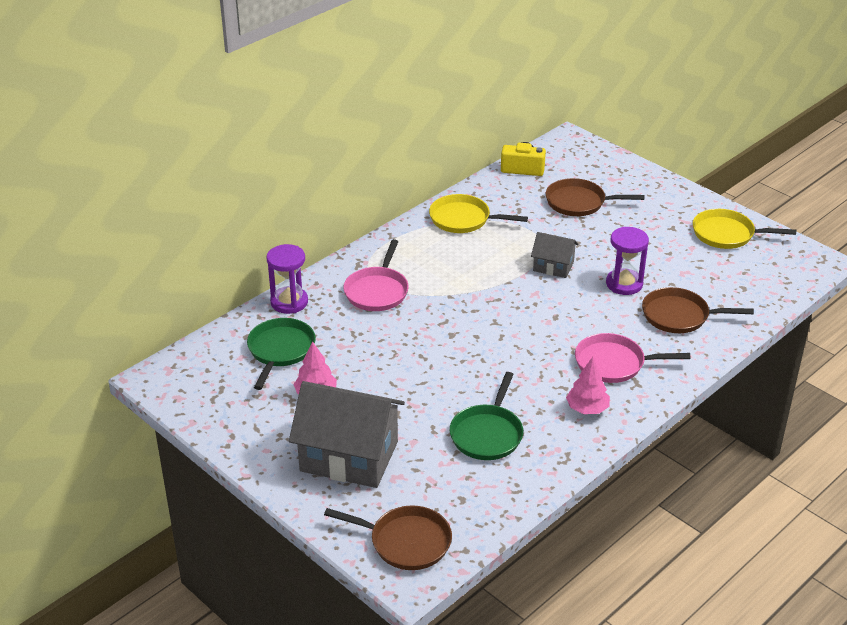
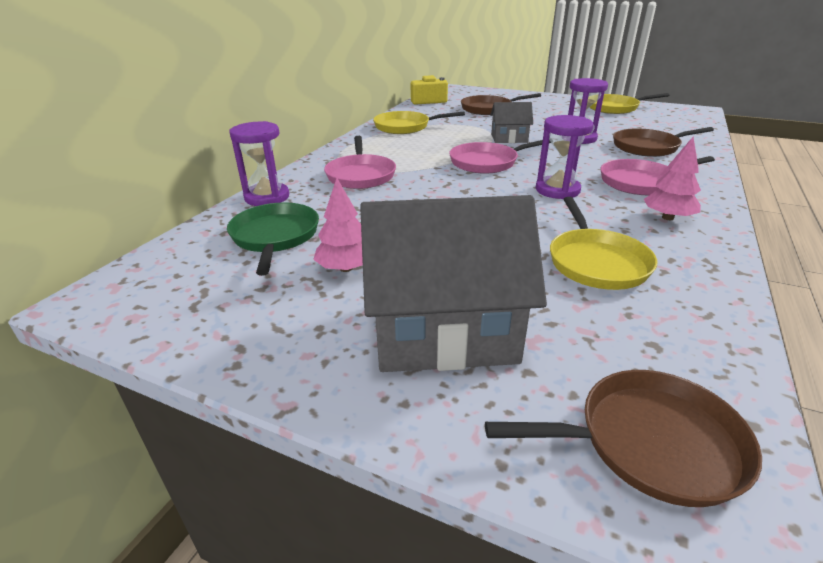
camera: 20 degrees left, 5 degrees down
green pan [450,372,523,460] -> yellow pan [550,197,657,290]
none -> pink pan [449,140,551,174]
none -> purple hourglass [536,115,593,199]

